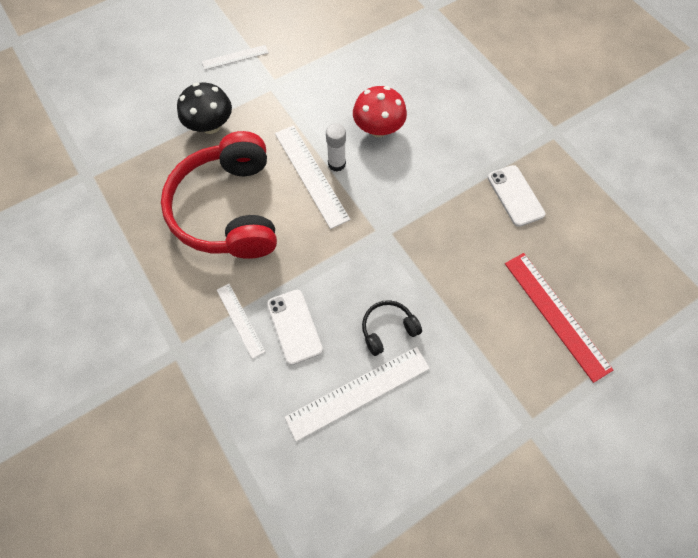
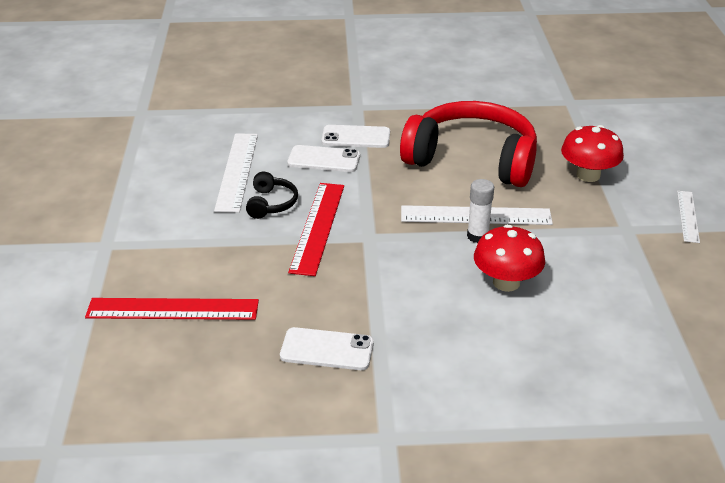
camera: 120 degrees right, 30 degrees down
black mushroom [177,82,232,134] -> red mushroom [561,125,624,182]
white ruler [217,284,265,359] -> white phone [322,125,390,148]
none -> red ruler [288,183,344,276]

